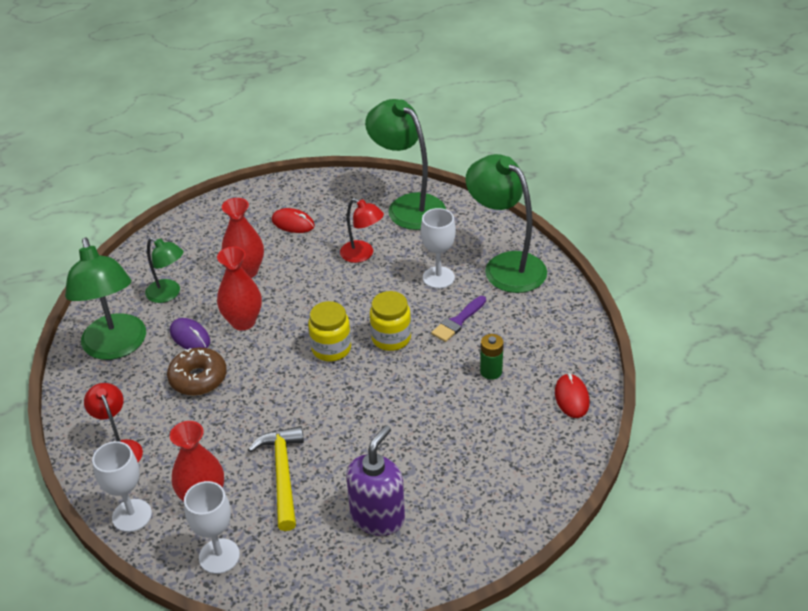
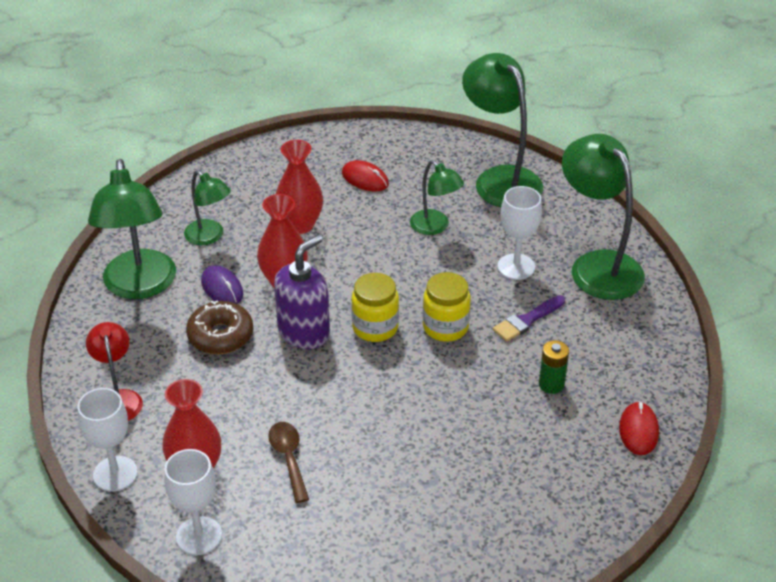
camera: 10 degrees right, 0 degrees up
yellow hammer [248,426,304,531] -> brown spoon [268,422,309,503]
red lamp [340,198,384,263] -> green lamp [410,160,464,235]
purple soap dispenser [346,425,405,536] -> purple soap dispenser moved to [274,235,330,349]

